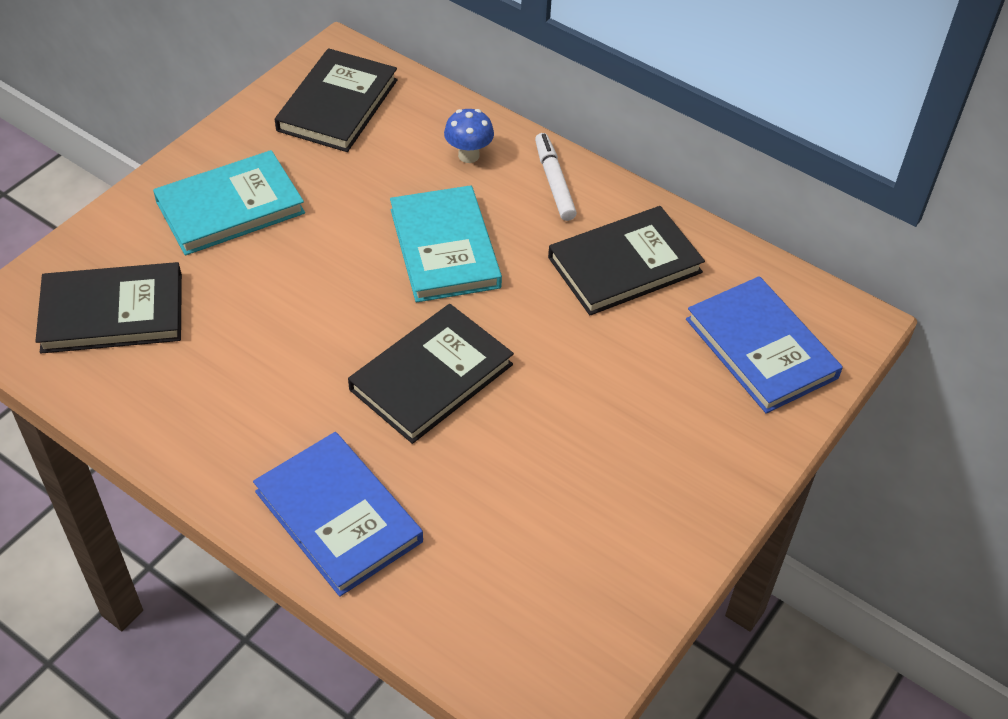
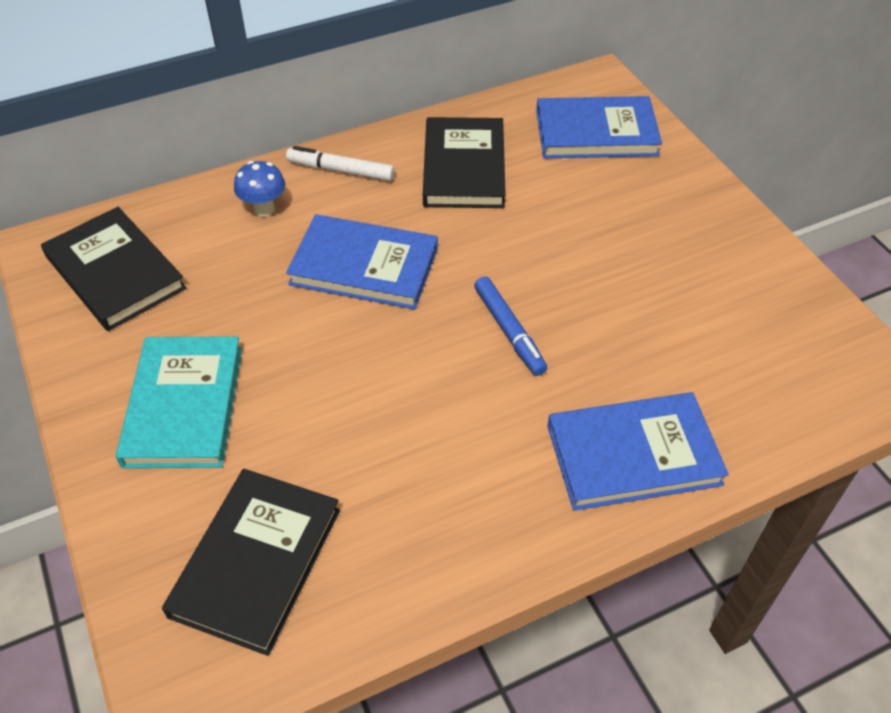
camera: 60 degrees left, 0 degrees up
black book [348,304,514,444] -> blue marker [474,276,547,376]
turquoise book [390,185,502,302] -> blue book [286,214,438,309]

